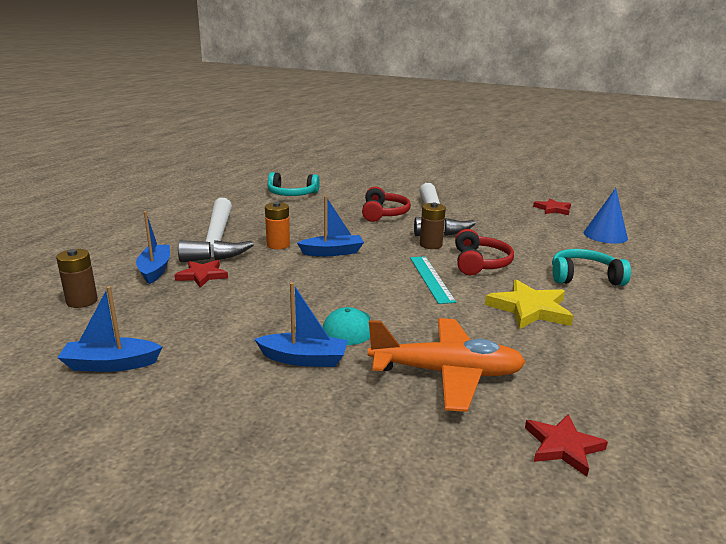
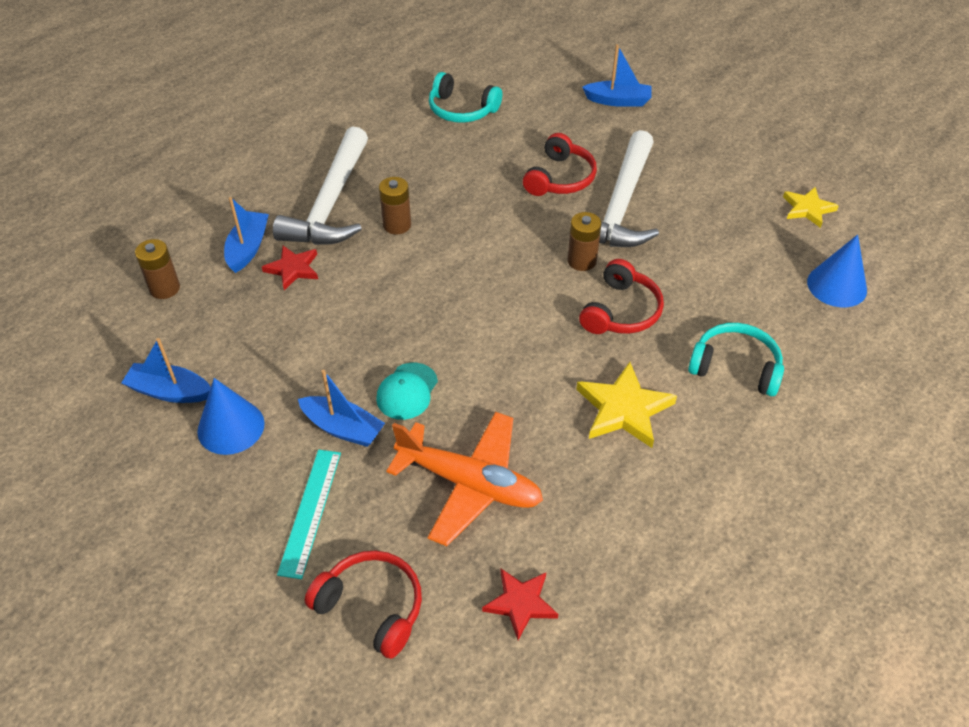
camera: 20 degrees right, 25 degrees up
orange battery [265,202,290,249] -> brown battery [379,177,411,234]
blue boat [297,196,364,256] -> blue boat moved to [582,44,651,107]
turquoise ruler [410,256,456,304] -> turquoise ruler moved to [277,450,341,579]
red star [533,198,571,215] -> yellow star [783,187,839,228]
none -> blue cone [197,378,265,455]
none -> red headphones [305,550,422,659]

